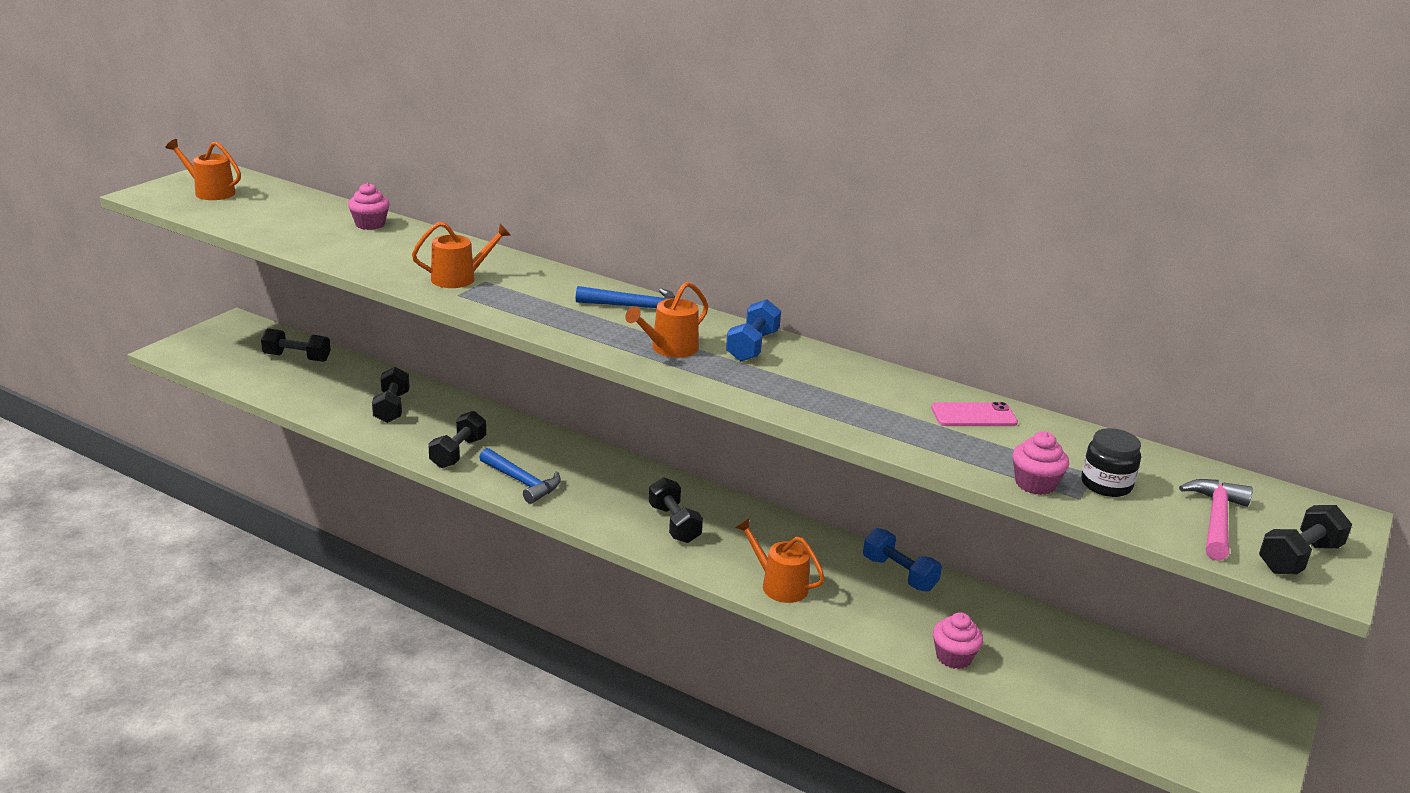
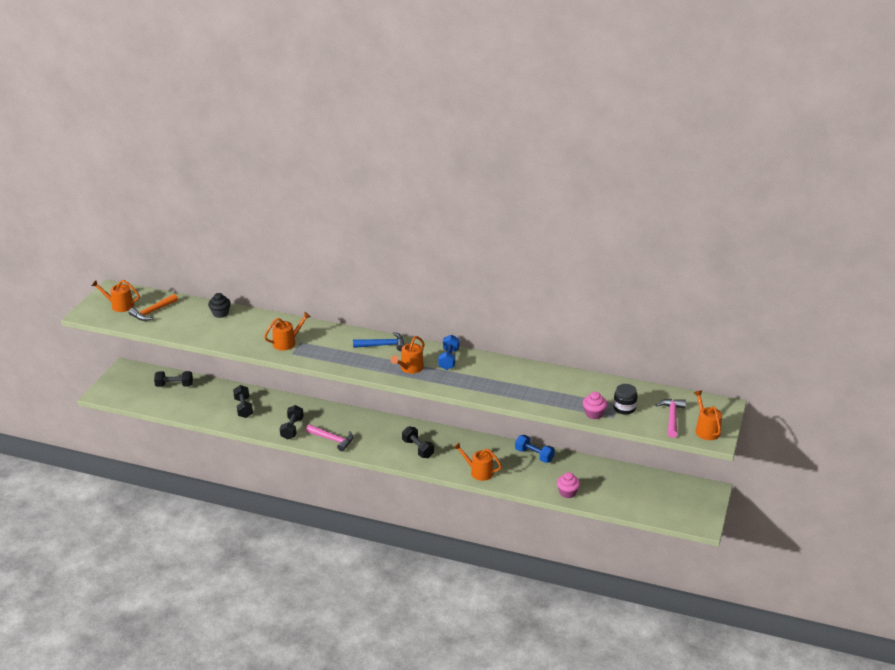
camera: 10 degrees left, 5 degrees up
pink cupcake [348,183,390,230] -> black cupcake [208,293,231,318]
blue hammer [479,448,561,504] -> pink hammer [306,425,353,451]
pink phone [931,402,1018,426] -> none
black dumbbell [1259,505,1352,574] -> orange watering can [694,390,722,440]
none -> orange hammer [129,294,178,321]

